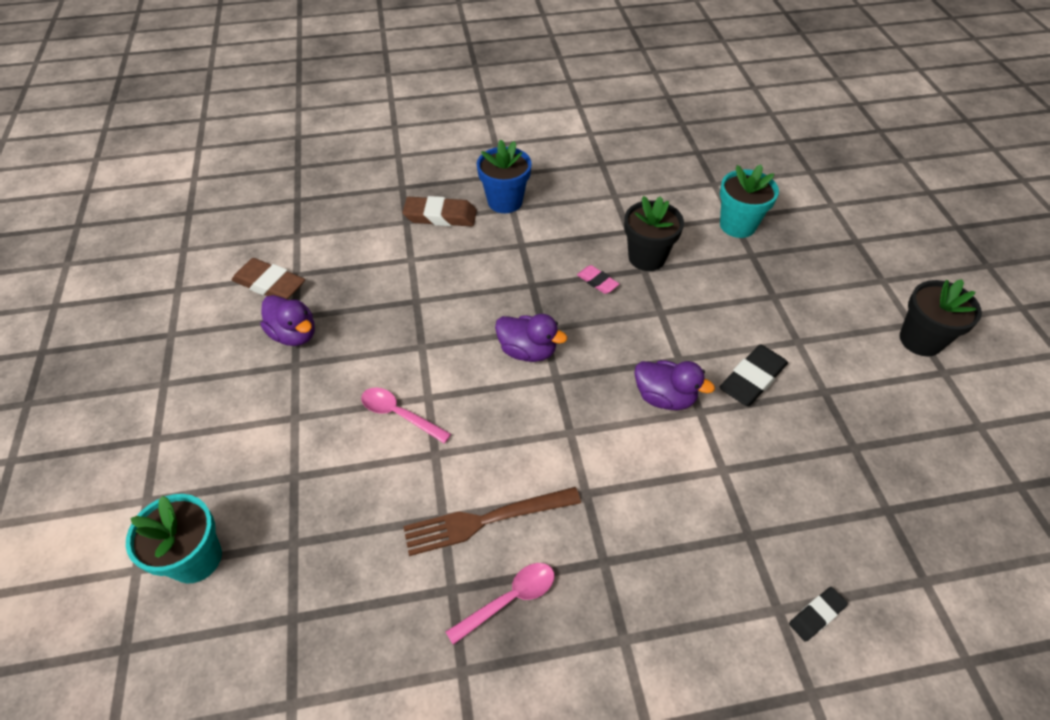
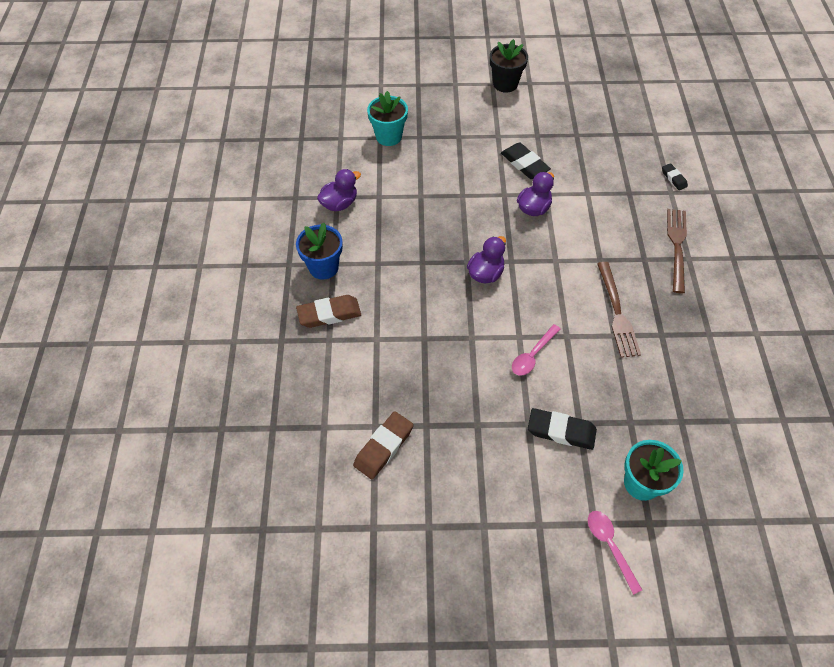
camera: 80 degrees left, 5 degrees up
purple duck [260,295,315,346] -> purple duck moved to [317,169,361,211]
brown eraser [402,196,477,226] -> brown eraser turned 60 degrees clockwise [296,295,361,328]
pink spoon [446,563,554,645] -> pink spoon moved to [588,511,642,595]
pink eraser [577,265,619,294] -> none
black flower pot [624,196,684,271] -> none
none -> black eraser [528,408,597,450]
none -> brown fork [667,209,687,293]

